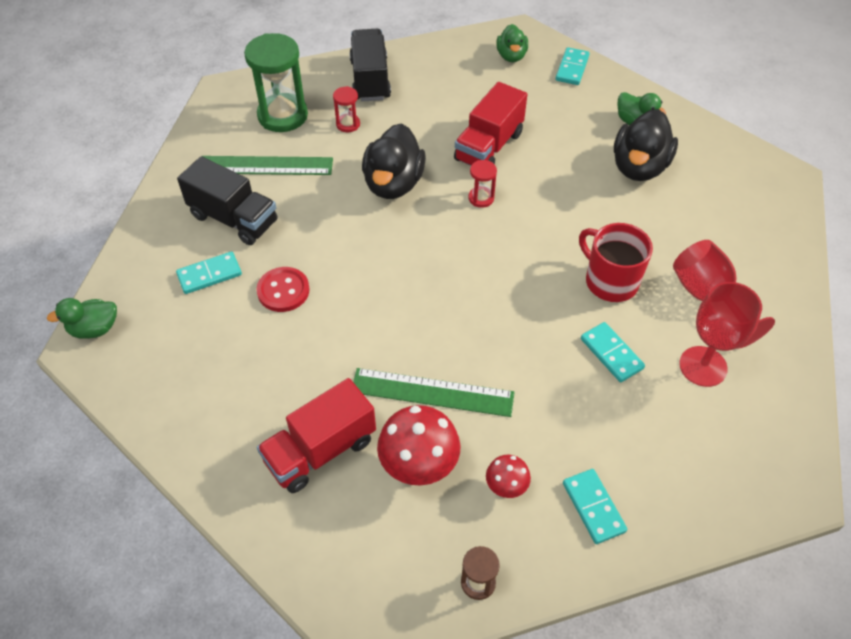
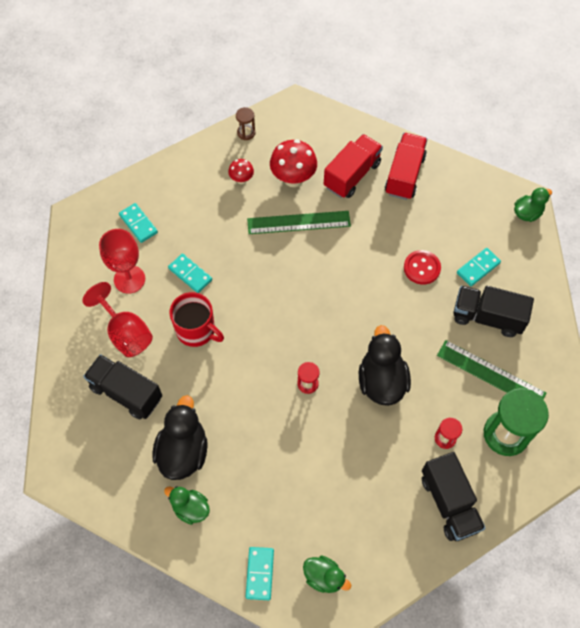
camera: 165 degrees right, 10 degrees up
green ruler [202,156,333,175] -> green ruler turned 45 degrees clockwise [437,340,547,400]
red truck [454,82,527,166] -> red truck moved to [385,133,427,200]
green duck [496,24,528,62] -> green duck turned 135 degrees clockwise [303,555,351,593]
turquoise domino [563,469,627,544] -> turquoise domino moved to [119,203,158,243]
none -> black truck [83,354,162,419]

